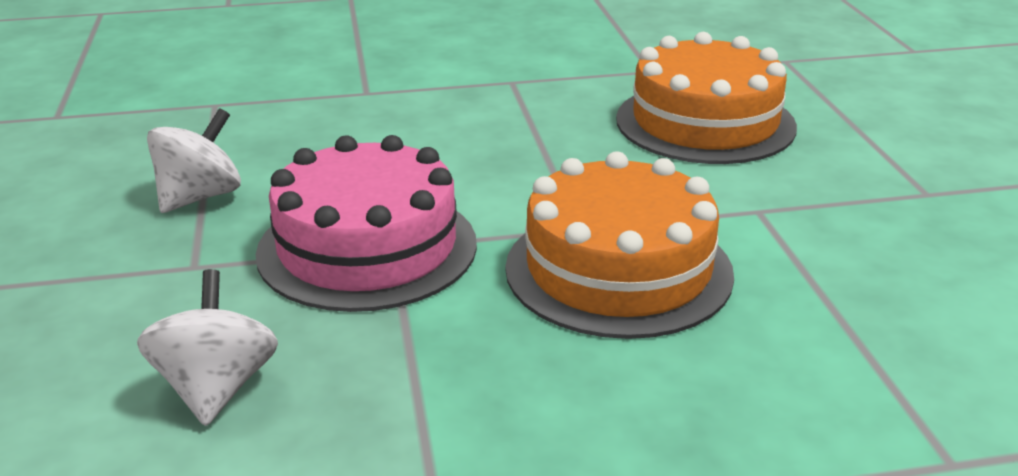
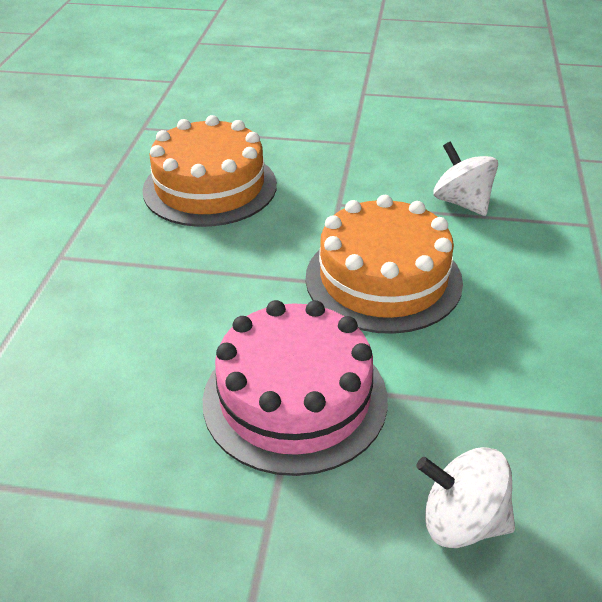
camera: 70 degrees left, 10 degrees up
white spinning top [147,108,241,213] -> white spinning top moved to [434,141,498,216]

